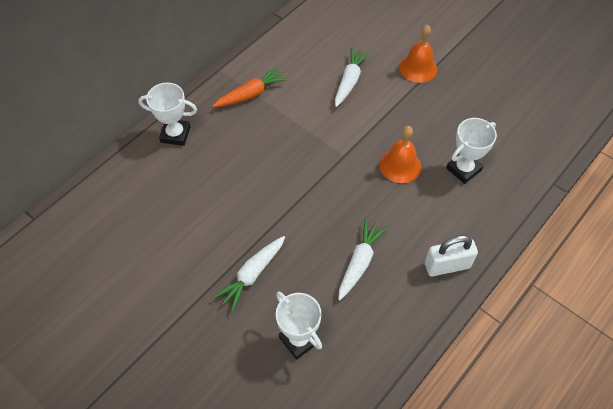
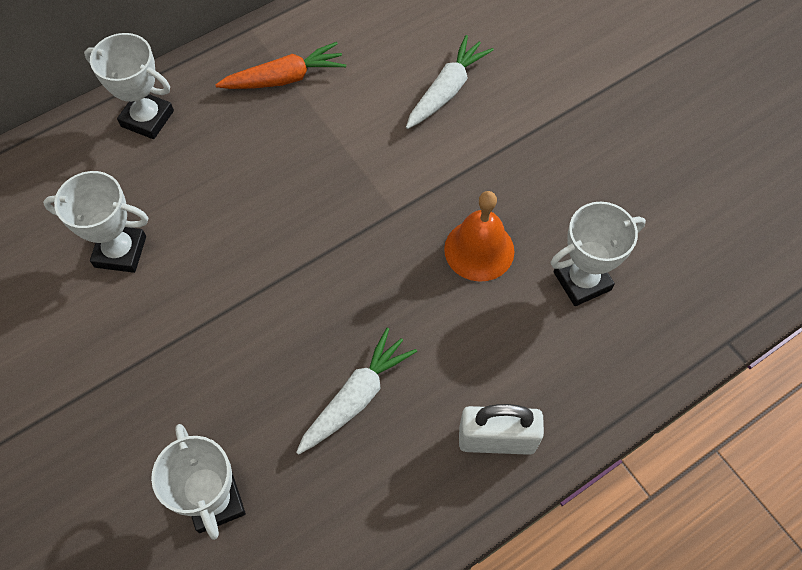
camera: 15 degrees right, 5 degrees up
white carrot [214,236,285,311] -> none
orange bell [399,24,437,83] -> none
none -> white trophy [43,171,149,273]

